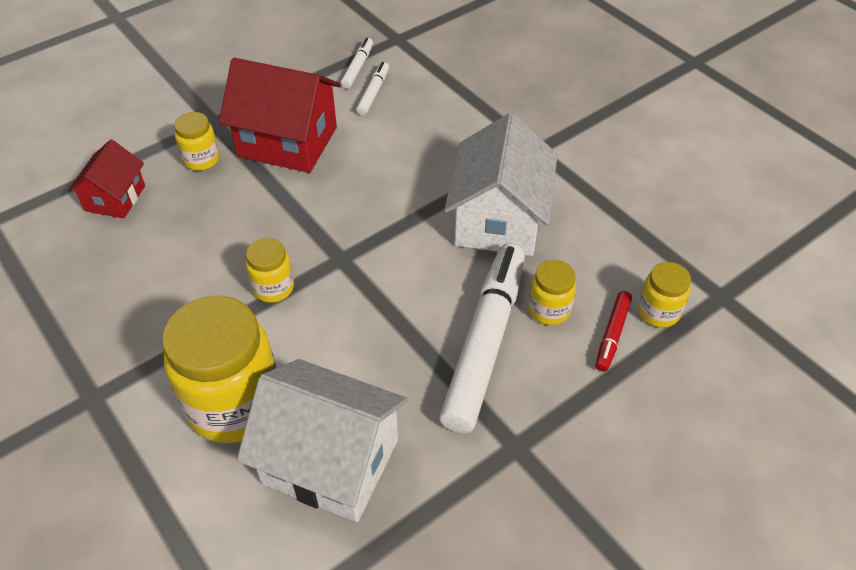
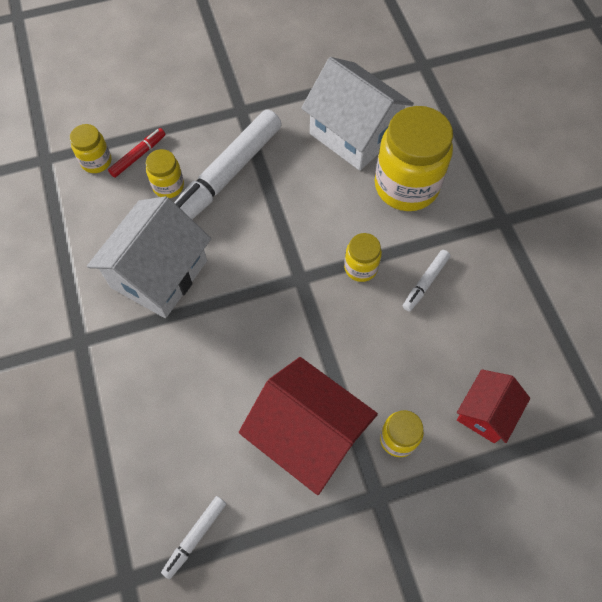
camera: 160 degrees left, 15 degrees up
white marker [356,62,389,115] -> white marker moved to [403,250,451,312]

